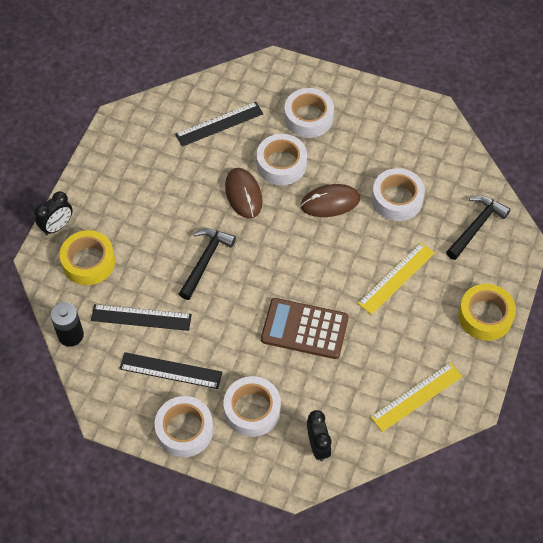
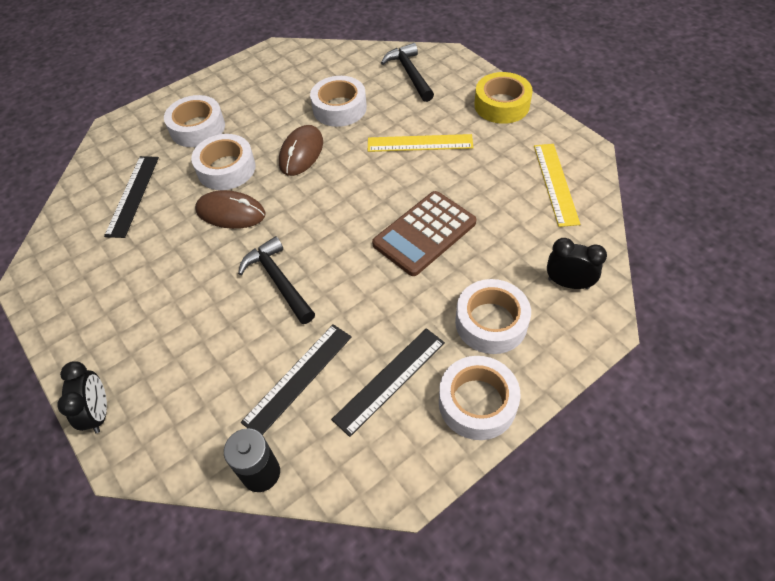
camera: 55 degrees left, 5 degrees down
yellow tape [60,230,115,285] -> none
yellow ruler [358,243,435,315] -> yellow ruler turned 75 degrees counterclockwise [368,134,473,152]

